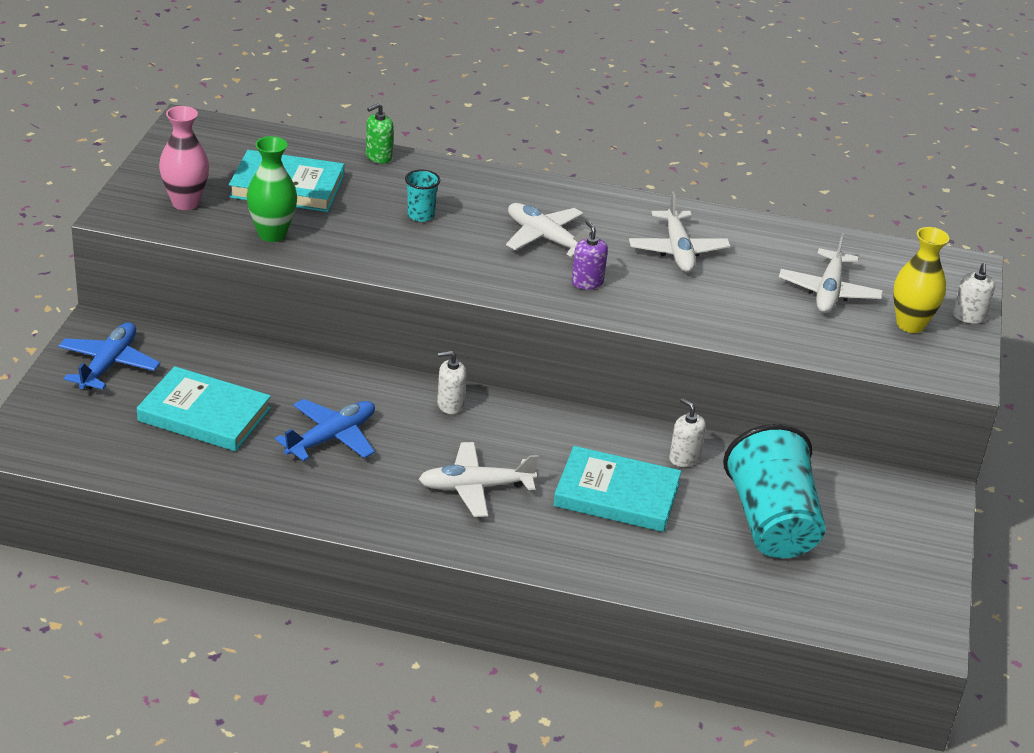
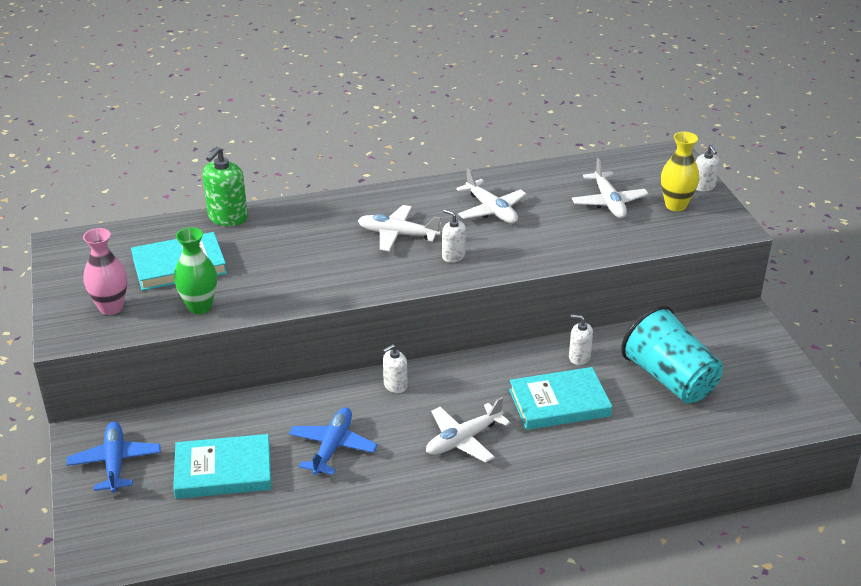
camera: 25 degrees left, 0 degrees up
green soap dispenser [366,103,394,163] -> green soap dispenser [202,147,248,226], size x1.66
turquoise cup [405,170,440,222] -> none
purple soap dispenser [572,220,608,290] -> white soap dispenser [442,209,466,263]

